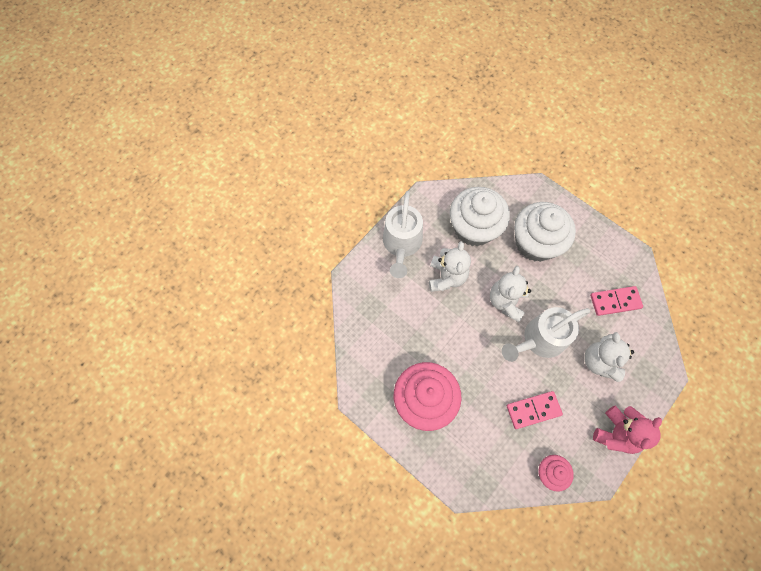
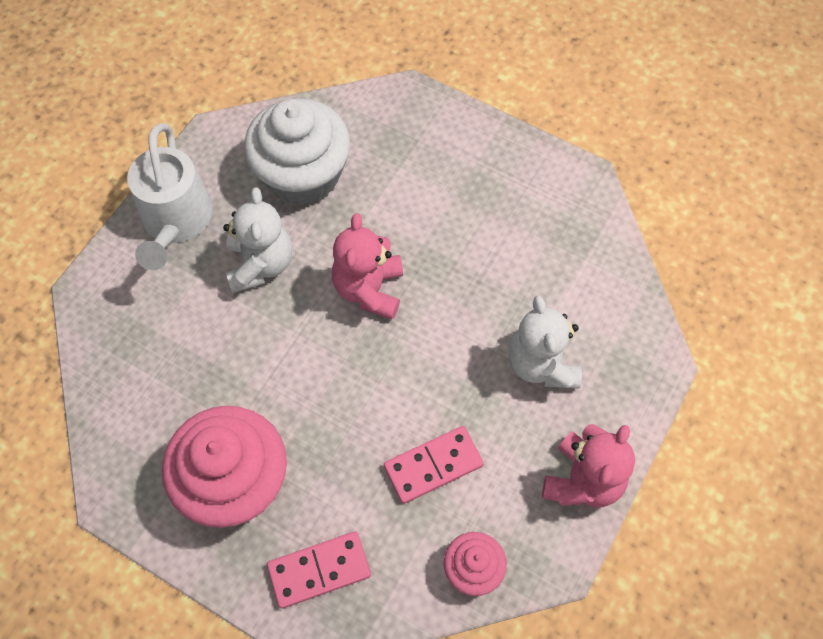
camera: 10 degrees left, 5 degrees down
white teddy bear [490,266,531,322] -> pink teddy bear [332,213,403,320]
white watering can [502,307,590,362] -> none
white cupcake [514,202,576,262] -> none
pink domino [590,286,643,316] -> pink domino moved to [267,531,371,609]

